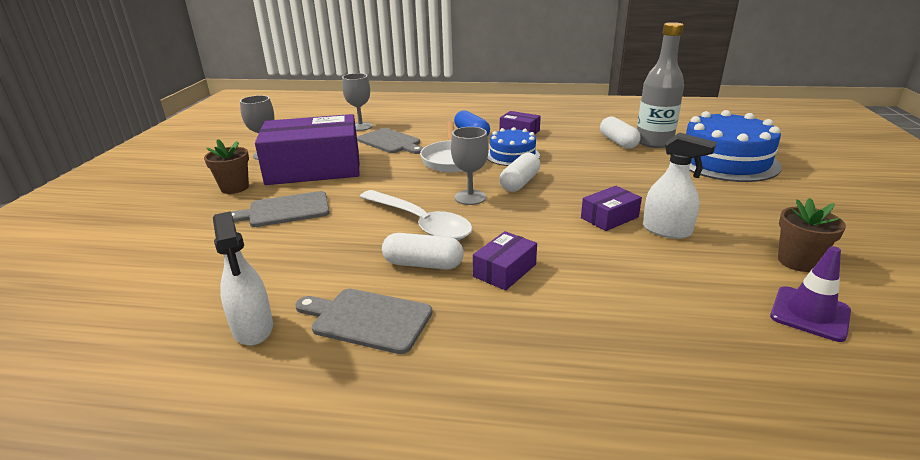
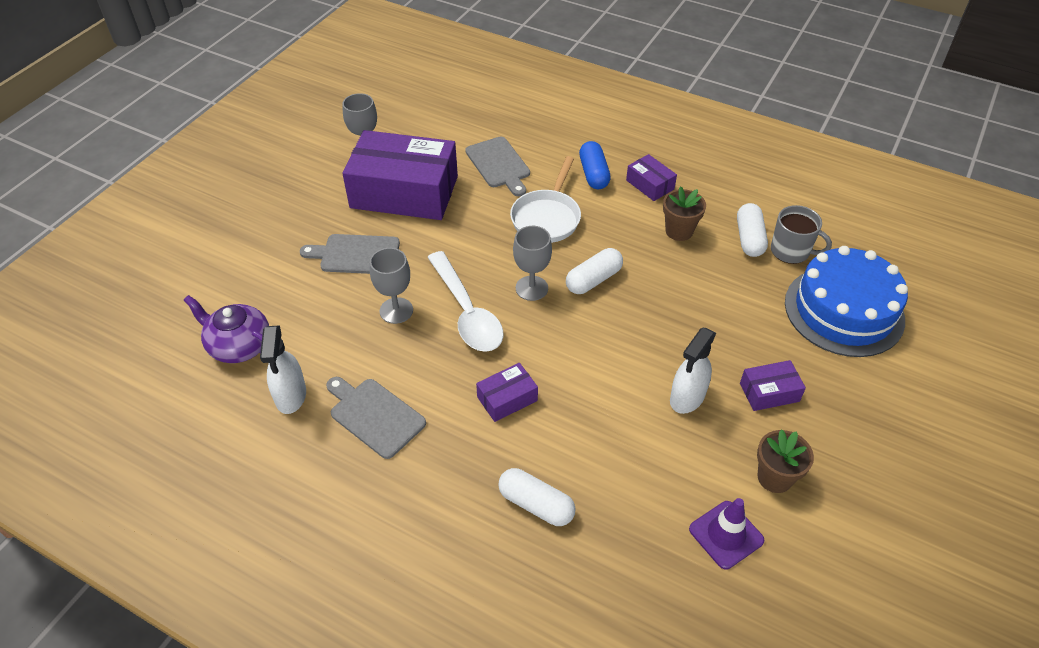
camera: 20 degrees right, 20 degrees up
brown flower pot [204,139,249,194] -> brown flower pot moved to [663,186,706,241]
grey goblet [342,73,373,131] -> grey goblet moved to [370,248,413,324]
white capsule [382,233,464,270] -> white capsule moved to [498,468,575,526]
blue cake [487,127,540,166] -> none
purple box [581,186,642,231] -> purple box moved to [740,360,806,411]
grey bottle [637,22,684,148] -> grey mug [771,205,832,264]
white spray bottle [643,133,716,239] -> white spray bottle turned 75 degrees clockwise [670,328,716,414]
none -> purple teapot [184,295,269,363]

